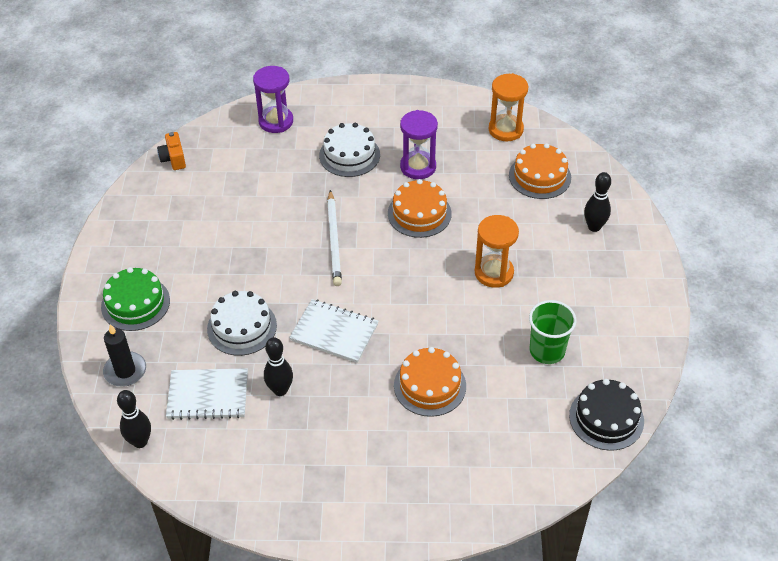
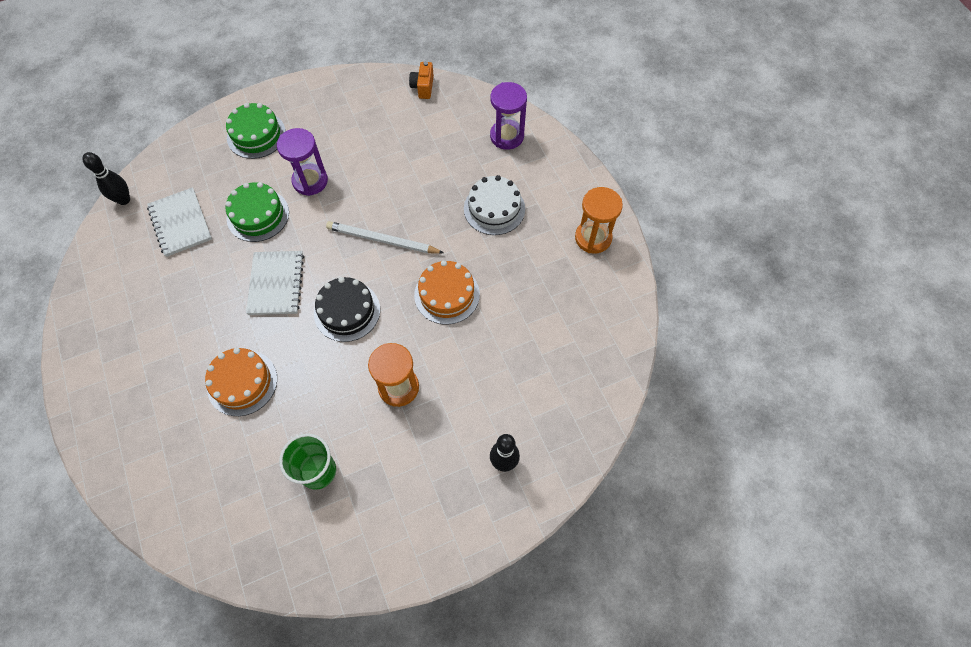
camera: 65 degrees right, 15 degrees up
black candle [103,324,146,387] -> none
orange camera [157,132,186,170] -> orange camera turned 45 degrees counterclockwise [409,61,434,99]
white cake [207,291,277,356] -> green cake [225,182,289,242]
black bowling pin [264,337,293,396] -> none
white pencil [327,190,342,286] -> white pencil turned 45 degrees clockwise [326,221,444,254]
purple hourglass [400,110,438,179] -> purple hourglass moved to [277,128,328,196]
orange hourglass [489,73,528,141] -> orange hourglass moved to [575,187,623,254]
orange cake [509,143,571,199] -> none
black cake [569,379,644,451] -> black cake moved to [314,277,380,342]

